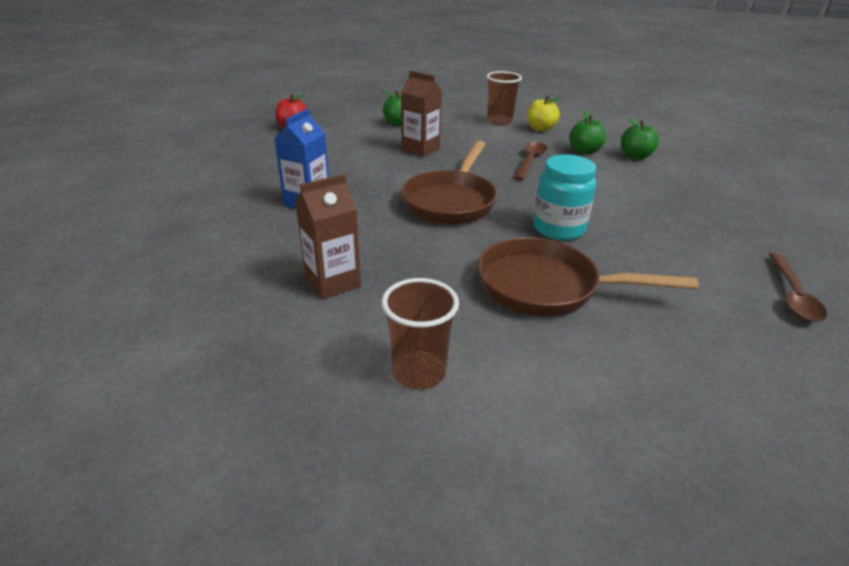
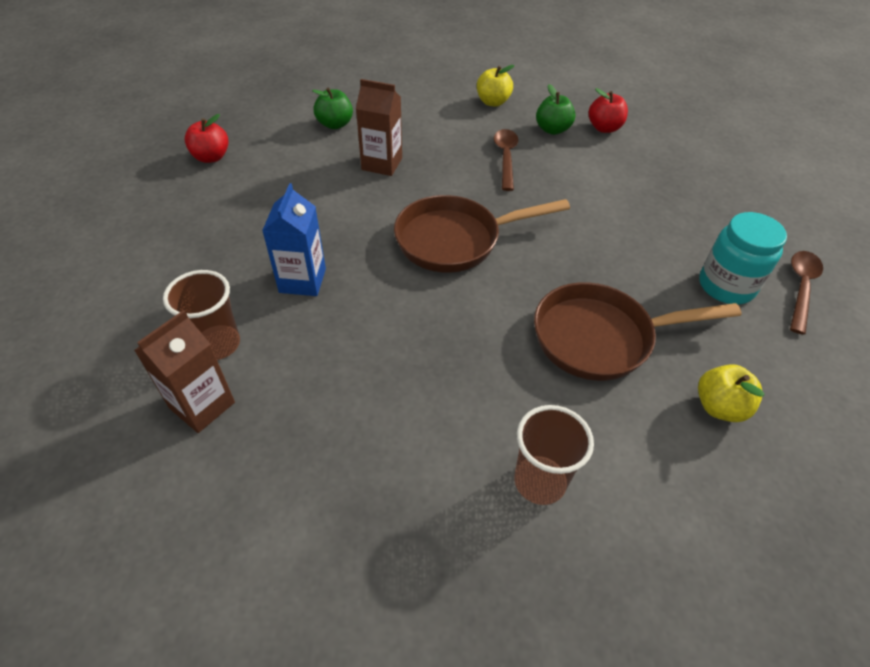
camera: 20 degrees left, 15 degrees up
brown carton [295,174,361,299] -> brown carton moved to [134,310,235,433]
brown pan [401,141,497,225] -> brown pan turned 75 degrees clockwise [394,195,570,273]
brown cup [486,71,522,125] -> brown cup moved to [163,270,240,360]
turquoise jar [533,154,596,240] -> turquoise jar moved to [699,212,787,304]
green apple [621,117,659,160] -> red apple [589,88,628,133]
brown spoon [769,253,827,322] -> brown spoon turned 150 degrees counterclockwise [790,251,823,335]
none -> yellow apple [698,364,765,422]

